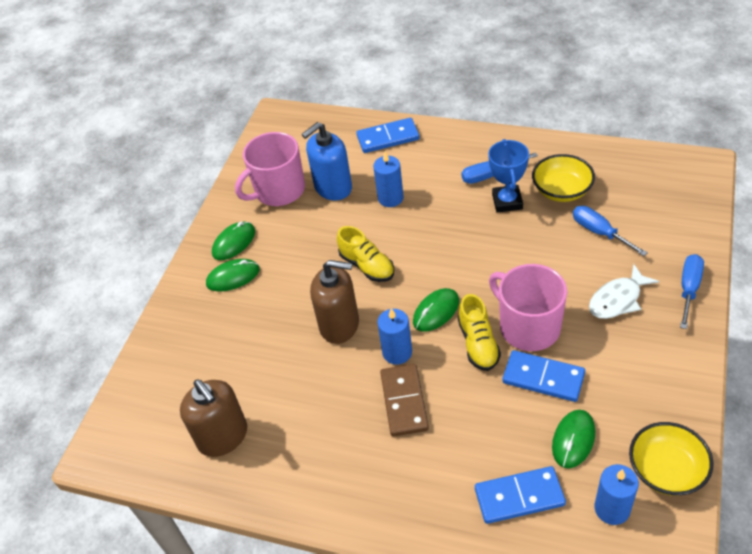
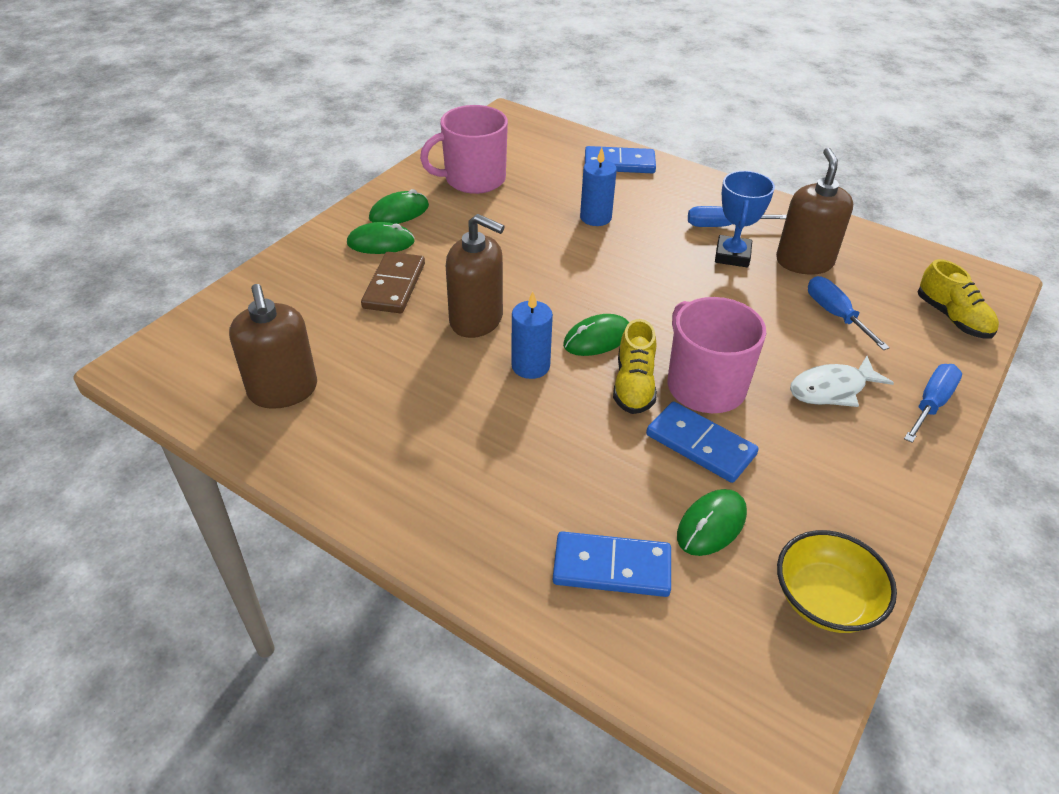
camera: 10 degrees right, 5 degrees down
blue soap dispenser [302,122,352,201] -> none
yellow shoe [337,226,394,282] -> yellow shoe moved to [918,259,999,339]
brown domino [380,364,429,437] -> brown domino moved to [361,252,425,313]
yellow bowl [532,154,595,202] -> brown soap dispenser [776,148,853,275]
blue candle [595,464,639,525] -> none

